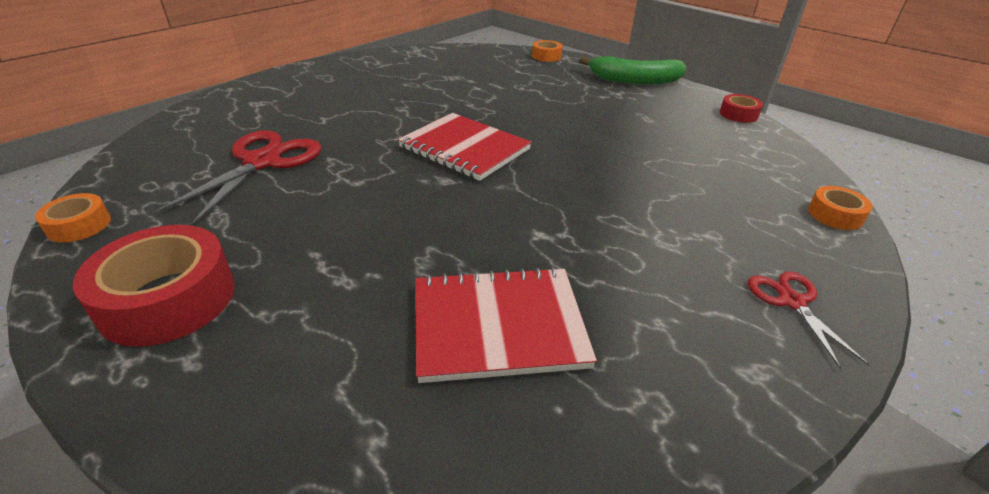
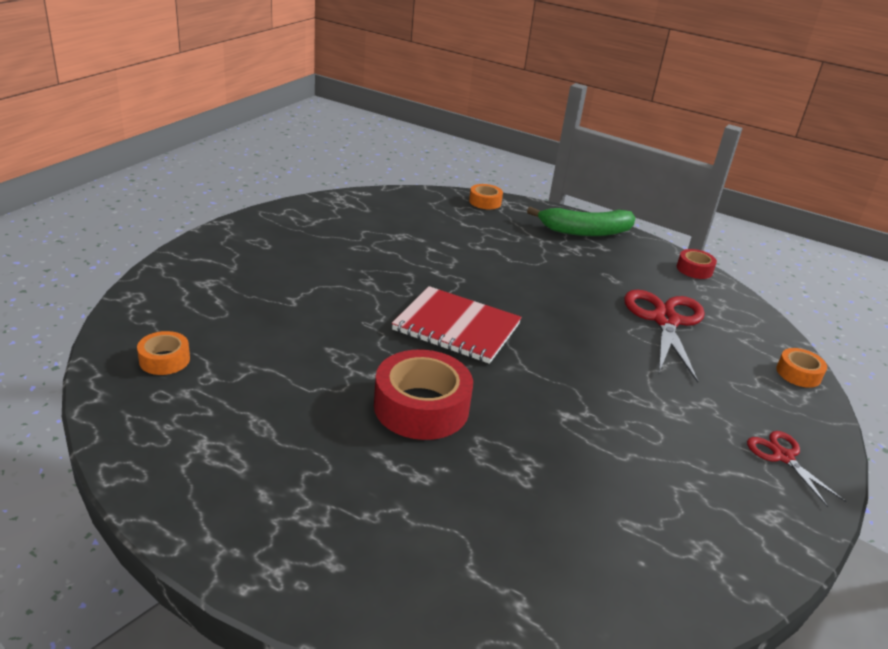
camera: 15 degrees left, 5 degrees down
orange tape [35,193,111,242] -> orange tape moved to [137,331,190,375]
red tape [73,225,235,347] -> red tape moved to [374,350,473,440]
red scissors [151,130,321,226] -> red scissors moved to [624,290,705,383]
red notebook [415,267,597,383] -> none

